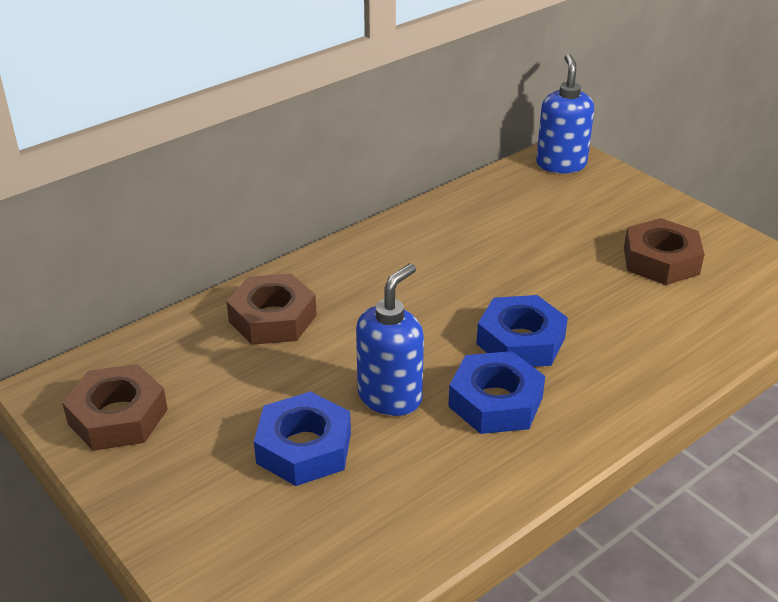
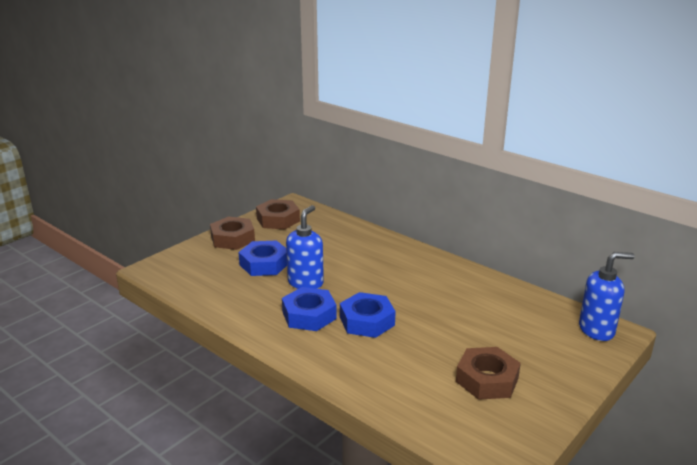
camera: 80 degrees right, 10 degrees down
brown nut [226,274,317,345] -> brown nut moved to [210,216,255,250]
blue soap dispenser [356,263,424,416] -> blue soap dispenser turned 90 degrees counterclockwise [286,205,324,289]

